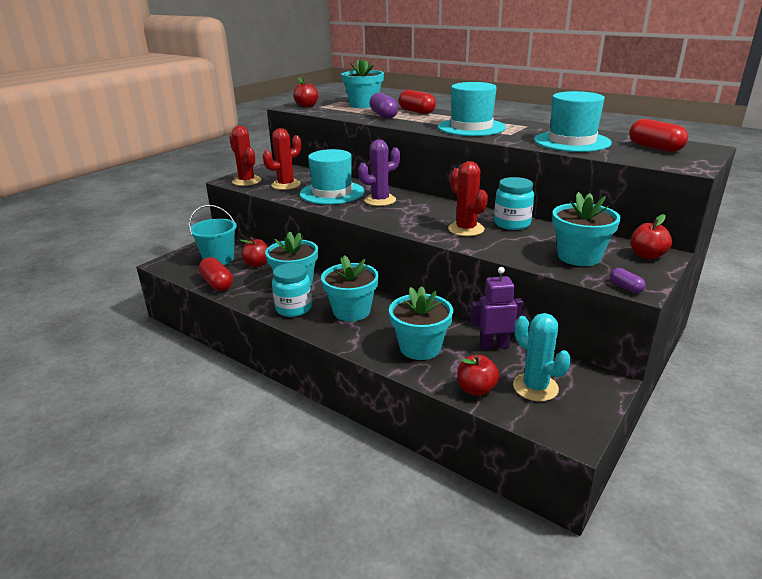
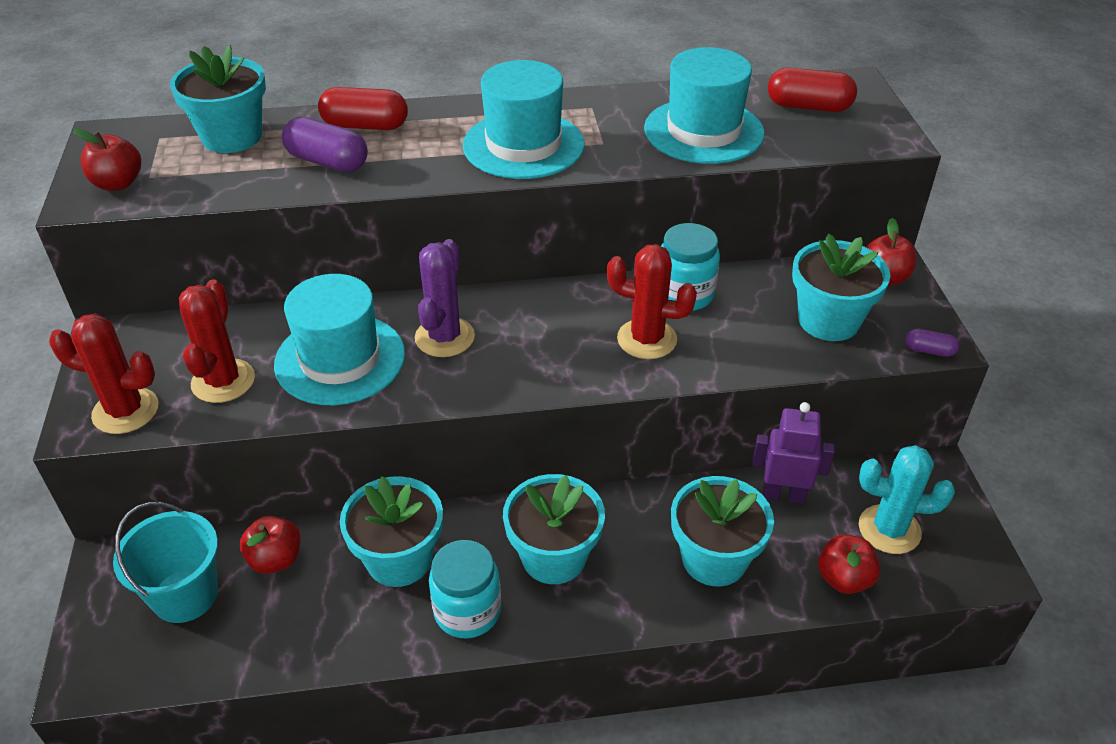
camera: 45 degrees left, 15 degrees up
red capsule [199,257,233,291] -> none
purple robot [471,267,523,350] -> purple robot turned 60 degrees clockwise [752,402,835,504]

